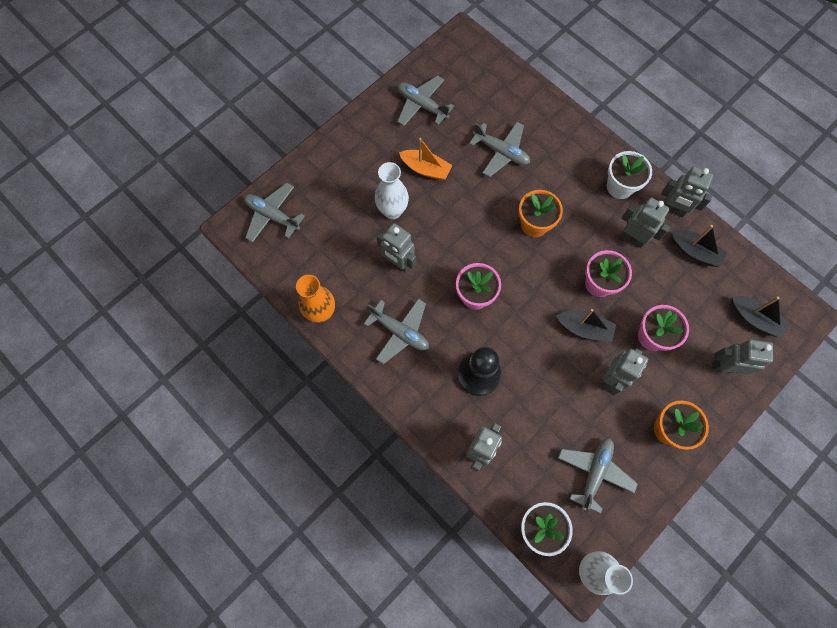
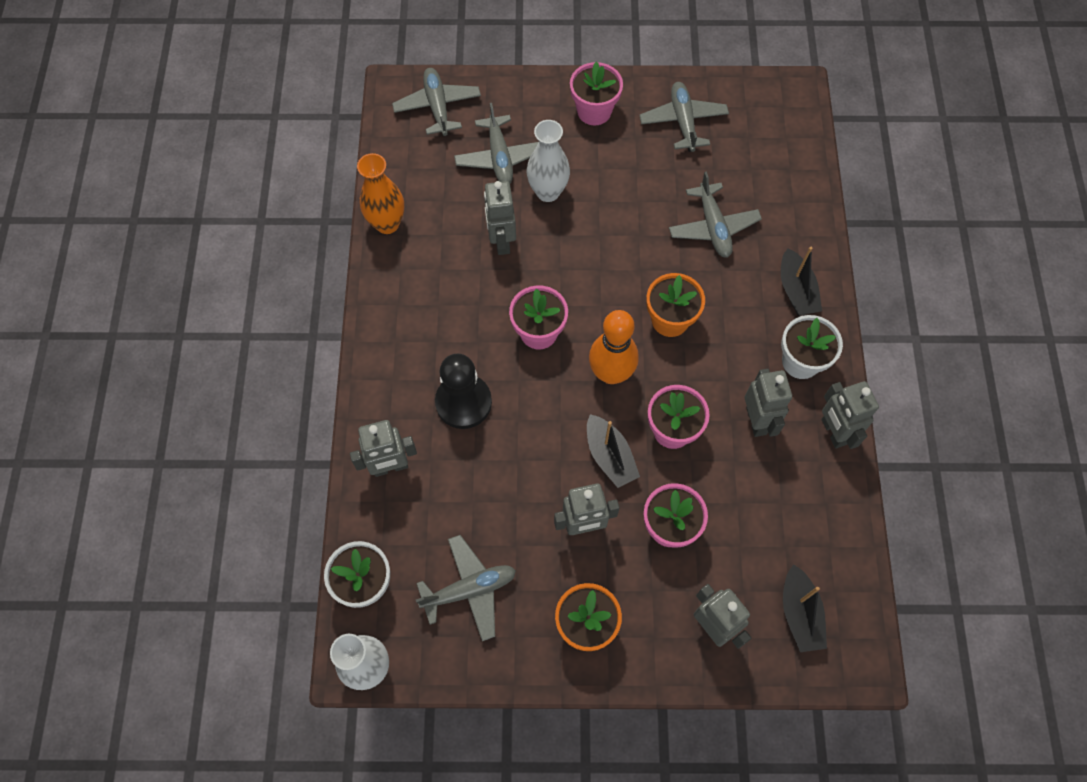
camera: 45 degrees right, 5 degrees down
grey plane [364,298,429,364] -> grey plane moved to [454,103,539,183]
orange boat [399,138,452,180] -> none
black boat [671,225,727,267] -> black boat moved to [781,247,822,316]
none -> pink flower pot [570,62,623,125]
none -> orange bowling pin [589,310,639,384]

